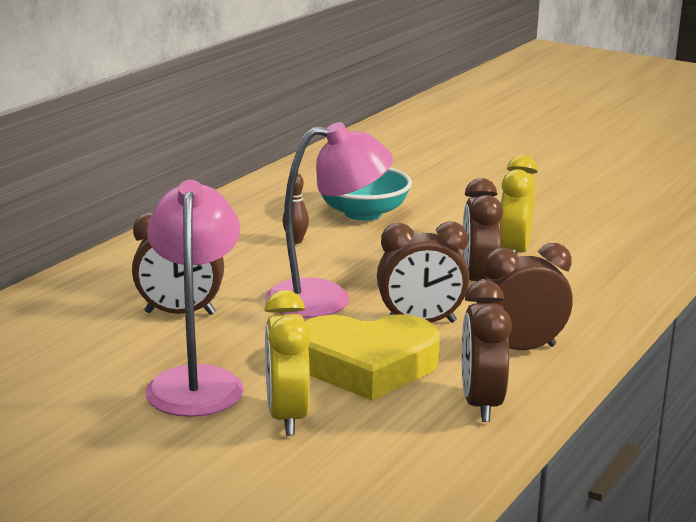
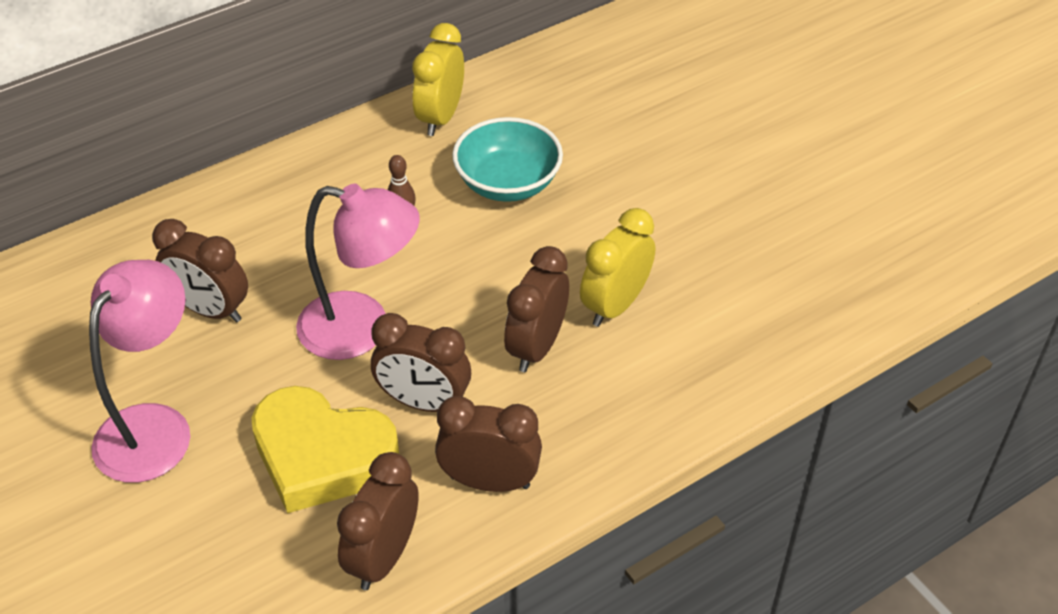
camera: 25 degrees right, 25 degrees up
yellow clock [264,290,311,435] -> yellow clock moved to [412,23,464,136]

